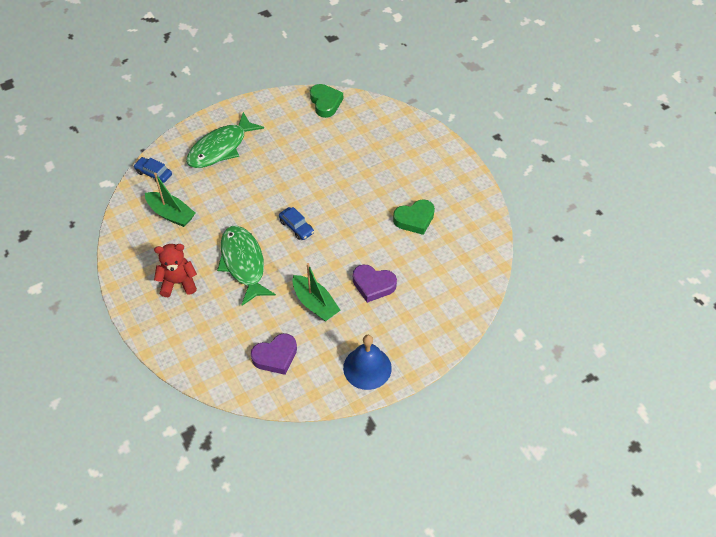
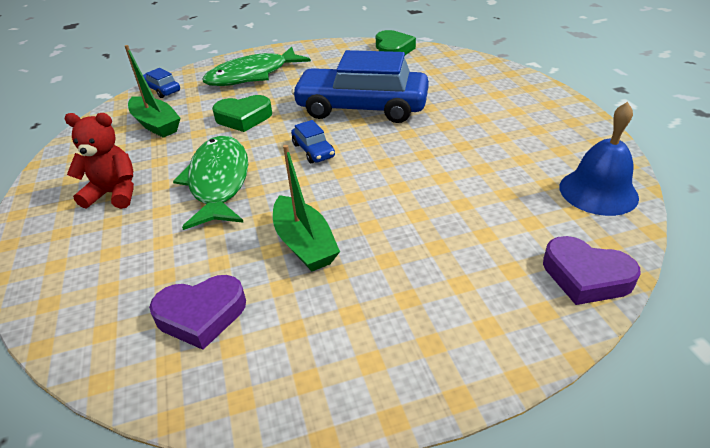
camera: 15 degrees right, 15 degrees down
blue bell [343,335,392,390] -> blue bell moved to [559,102,639,216]
purple heart [353,265,397,303] -> purple heart moved to [543,236,641,305]
green heart [393,199,435,235] -> green heart moved to [212,95,272,132]
none -> blue car [291,50,429,123]

